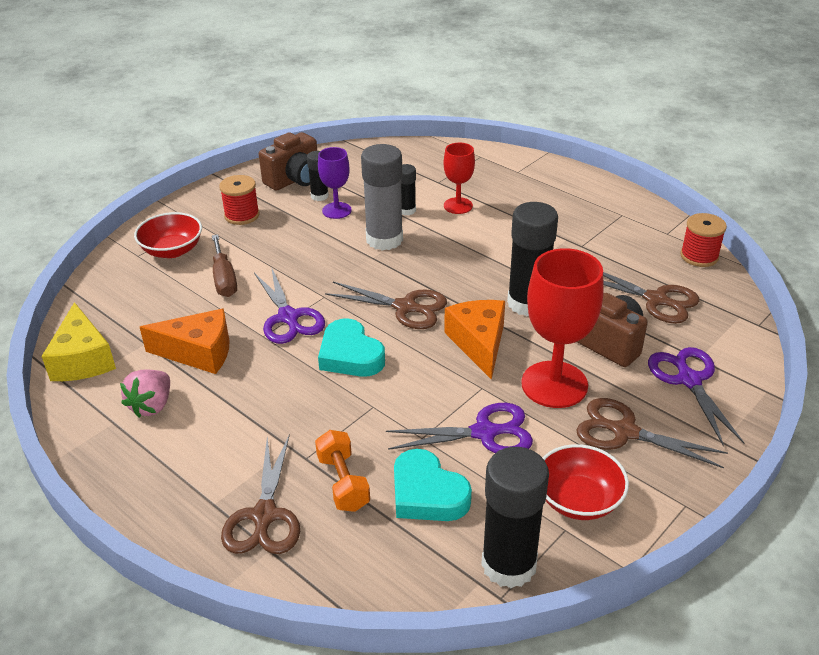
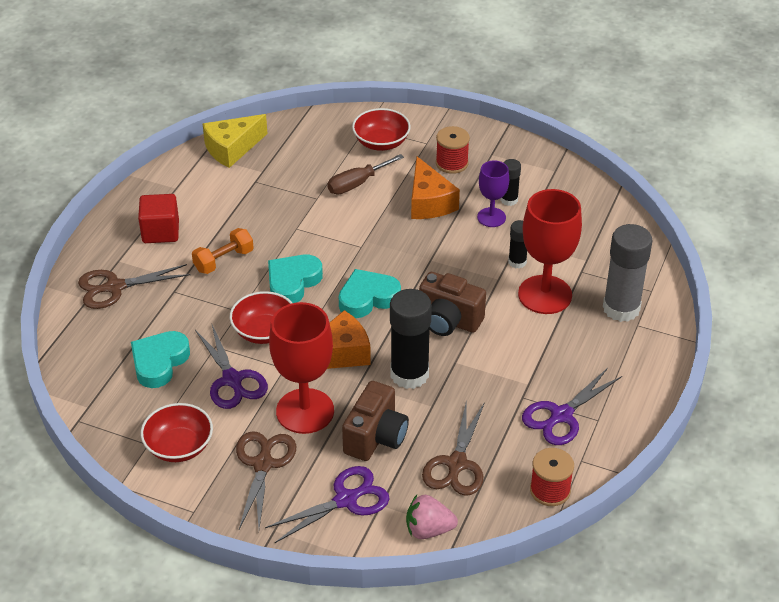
camera: 70 degrees right, 5 degrees up
pink strawberry [120,370,170,418] -> pink strawberry moved to [406,495,458,539]
orange cheese [140,309,230,374] -> orange cheese moved to [411,157,460,219]
purple scissors [254,267,325,344] -> purple scissors moved to [522,368,622,445]
brown camera [259,132,317,191] -> brown camera moved to [419,272,486,336]
orange dumbbell [315,430,370,512] -> orange dumbbell moved to [192,228,254,274]
brown scissors [325,282,447,329] -> turquoise heart [339,269,401,318]
grey glue stick [361,144,403,251] -> grey glue stick moved to [603,224,652,322]
red goblet [444,143,475,214] -> red goblet [518,189,582,314], size x1.78
black glue stick [481,447,549,588] -> none
none -> red cube [138,194,179,243]
none -> red bowl [229,291,292,344]

